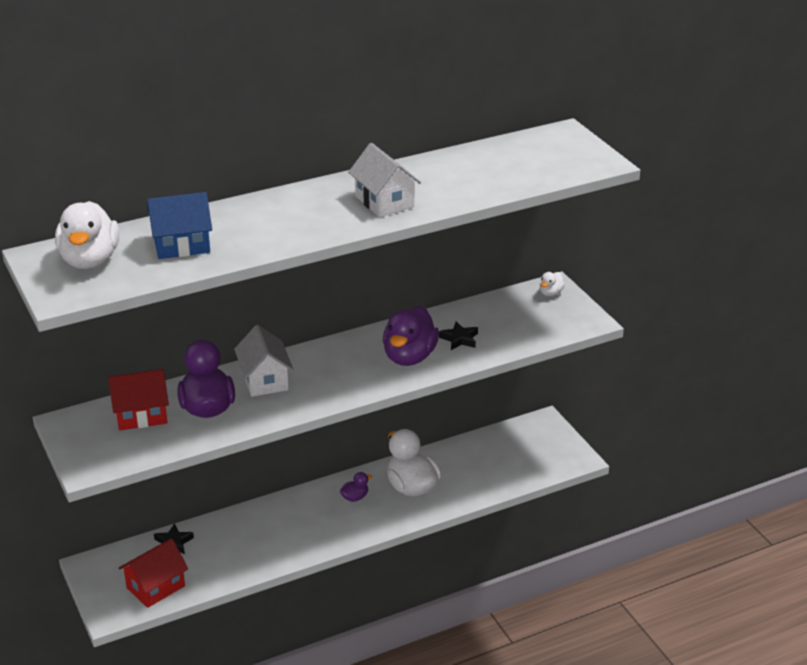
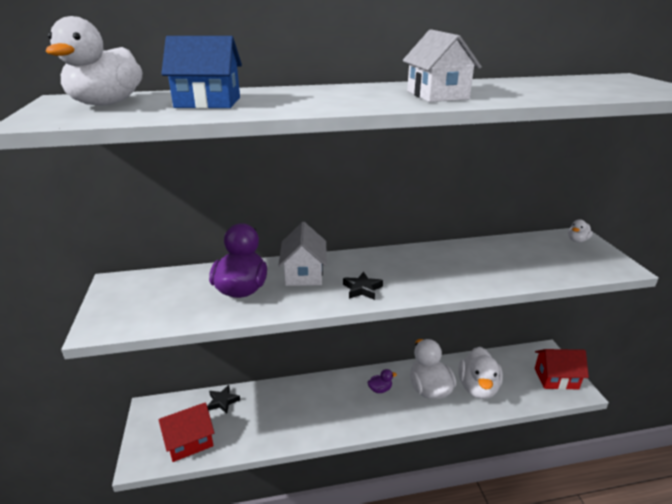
camera: 15 degrees right, 5 degrees down
red house [108,369,169,430] -> red house moved to [535,349,589,390]
purple duck [383,306,439,366] -> none
black star [439,322,478,350] -> black star moved to [343,272,383,300]
none -> white duck [458,347,503,399]

